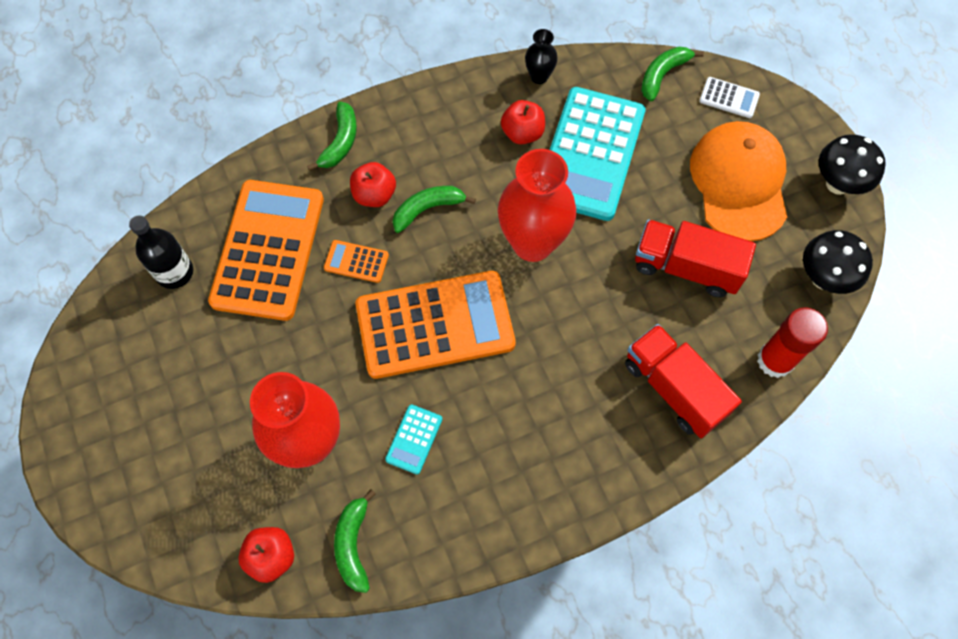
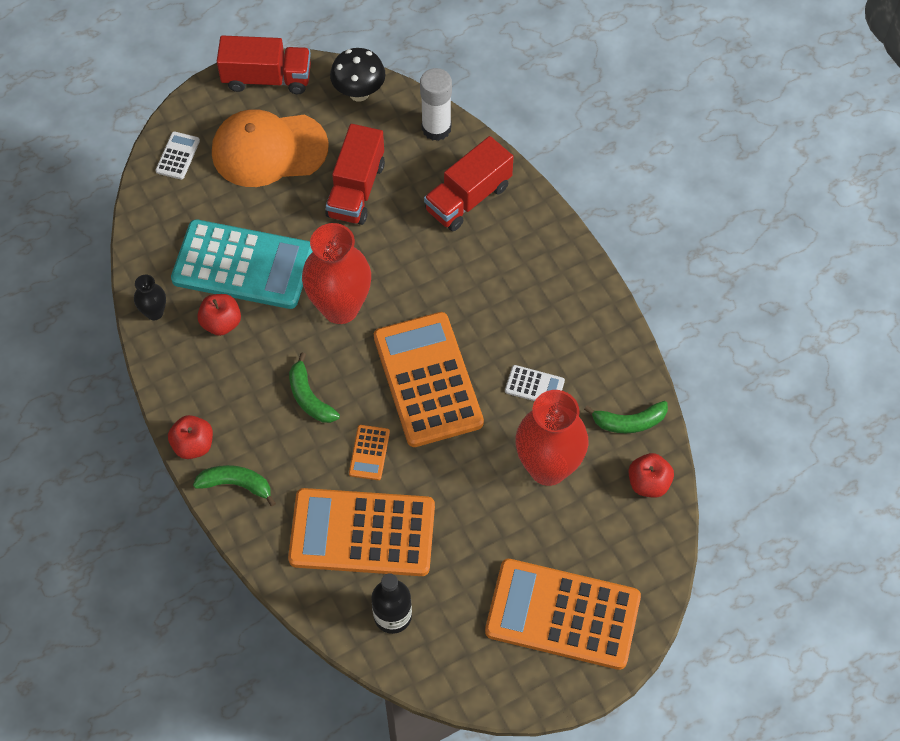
camera: 95 degrees left, 5 degrees down
red apple [350,162,396,207] -> red apple moved to [168,415,213,459]
turquoise calculator [385,404,442,474] -> white calculator [505,365,565,401]
green banana [641,47,704,101] -> none
red glue stick [757,308,828,378] -> white glue stick [420,68,452,141]
black mushroom [819,134,886,195] -> red truck [217,35,311,94]
none -> orange calculator [485,559,641,670]

